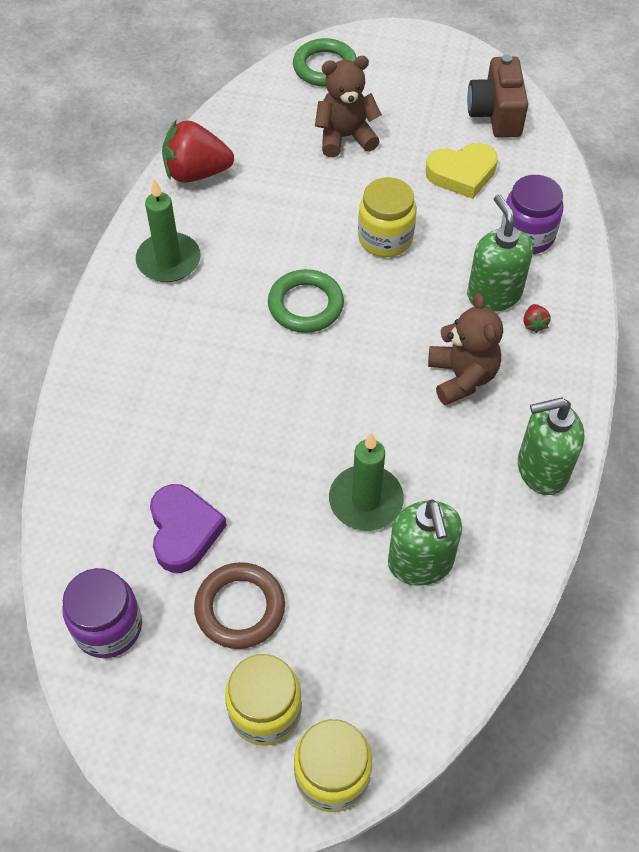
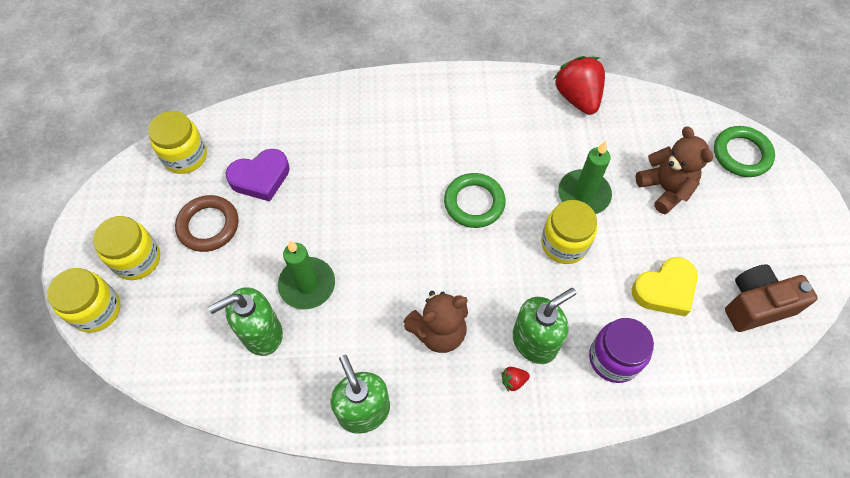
camera: 75 degrees right, 5 degrees up
purple jar [62,568,142,658] -> yellow jar [148,111,207,174]
green candle [136,179,201,282] -> green candle moved to [558,141,612,214]
yellow heart [425,143,498,199] -> yellow heart turned 90 degrees counterclockwise [632,257,698,317]

